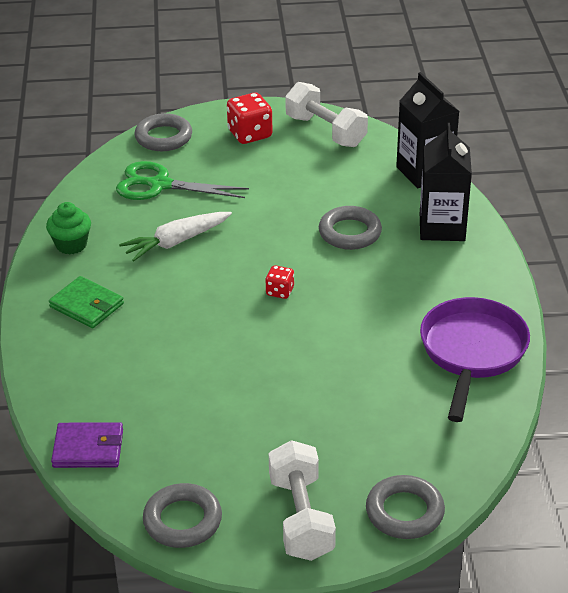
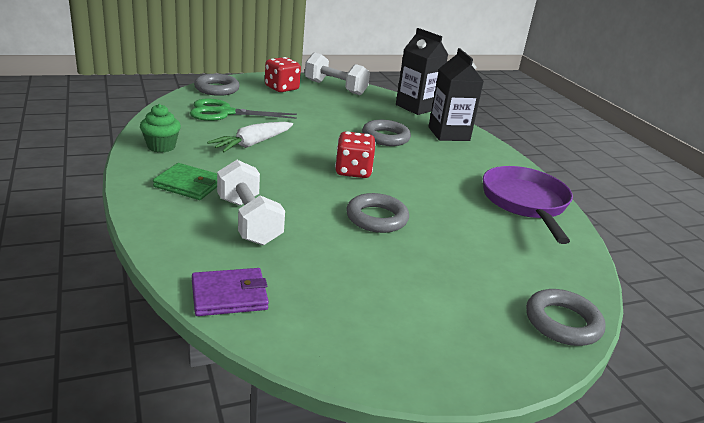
camera: 20 degrees left, 10 degrees down
grey ring [143,483,222,548] -> grey ring moved to [346,193,409,233]
red dice [265,265,294,299] -> red dice [335,131,376,178], size x1.76
white dumbbell [269,440,336,561] -> white dumbbell moved to [217,160,285,245]

